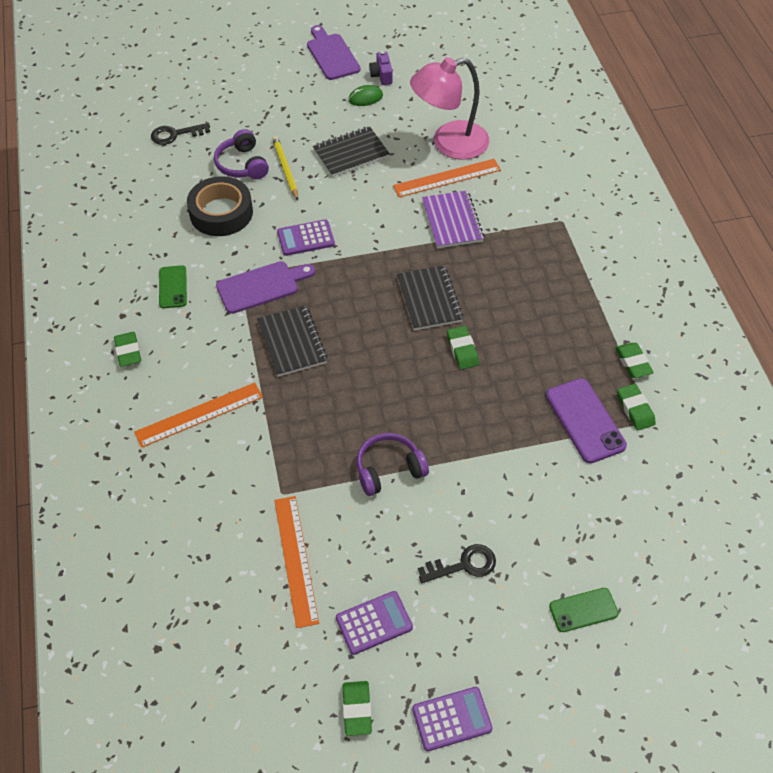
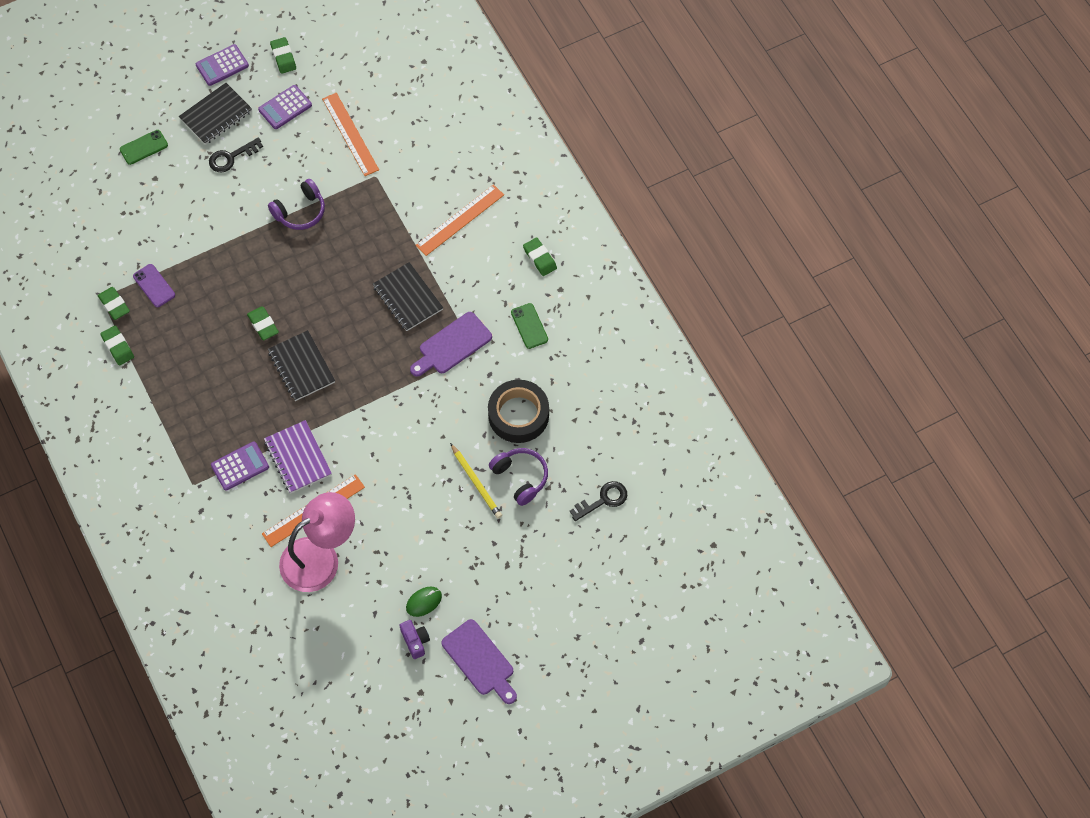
camera: 165 degrees right, 10 degrees up
purple calculator [277,219,335,256] -> purple calculator moved to [211,441,269,491]
black notebook [313,126,390,177] -> black notebook moved to [179,83,252,145]
purple phone [546,378,627,463] -> purple phone [133,264,175,307], size x0.62

